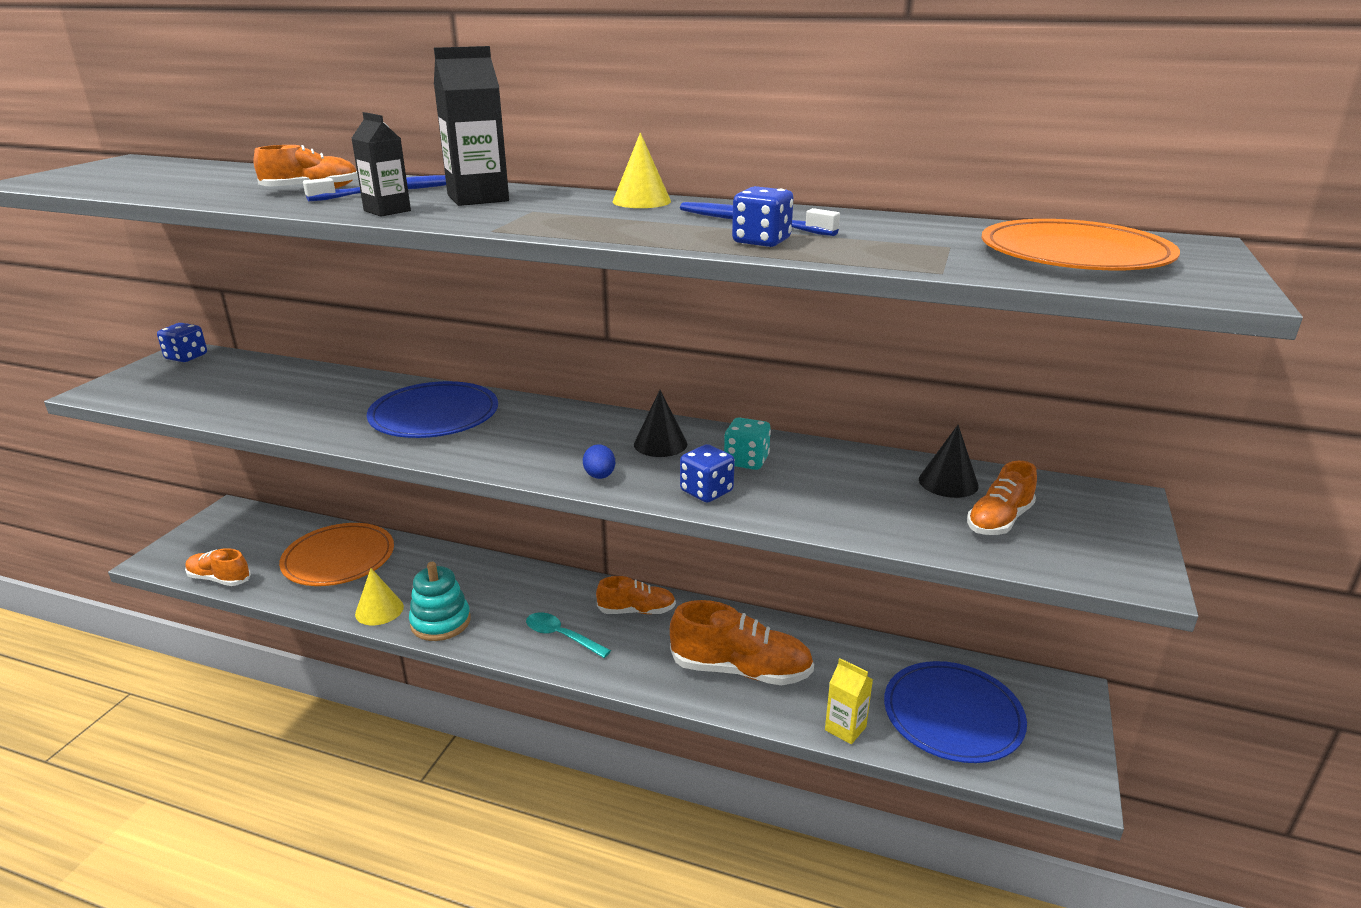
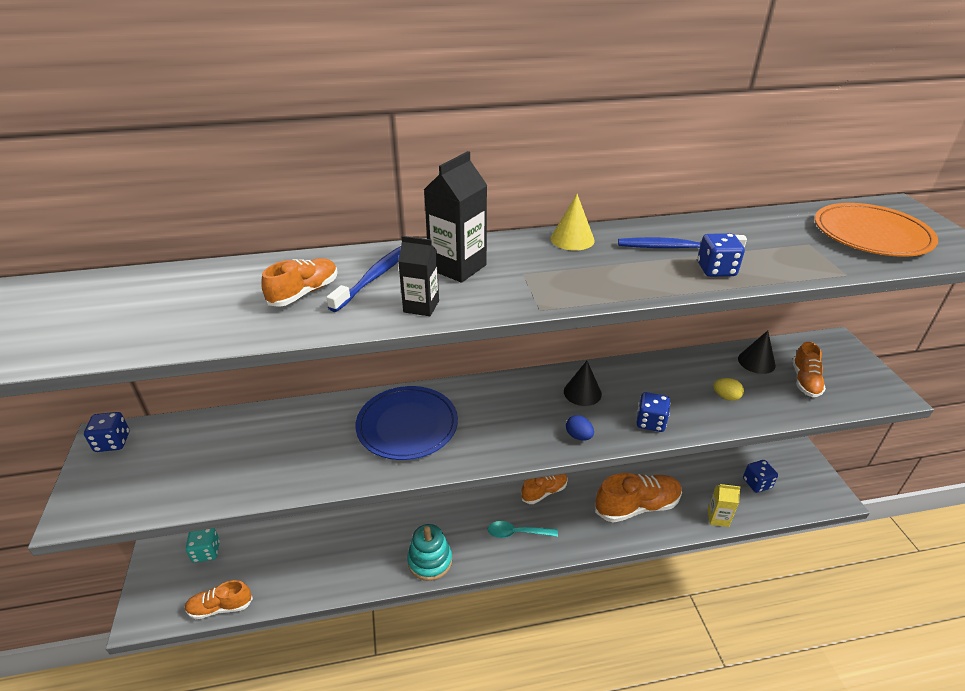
camera: 30 degrees left, 10 degrees up
orange plate [279,523,394,586] -> none
yellow cone [355,568,404,625] -> none
turquoise dice [724,417,771,470] -> turquoise dice moved to [186,528,220,563]
blue plate [884,661,1027,763] -> blue dice [743,460,778,493]
none -> yellow egg [713,378,744,401]

